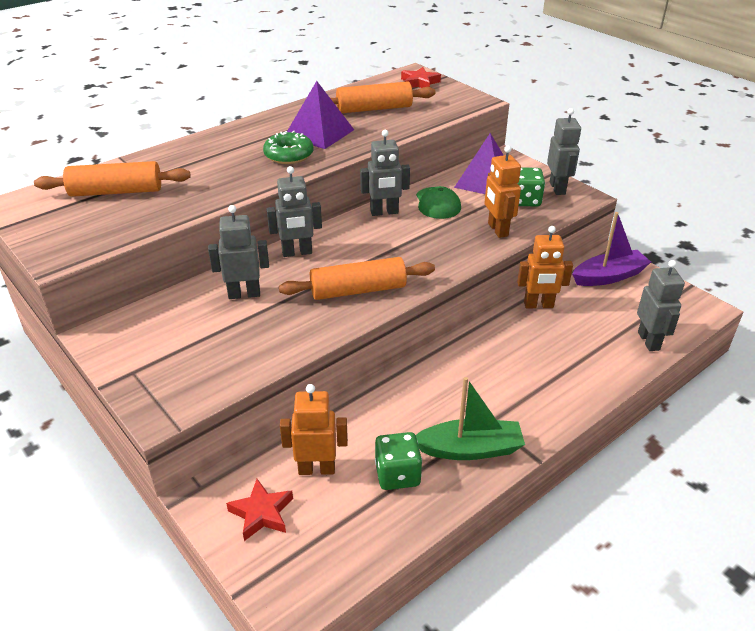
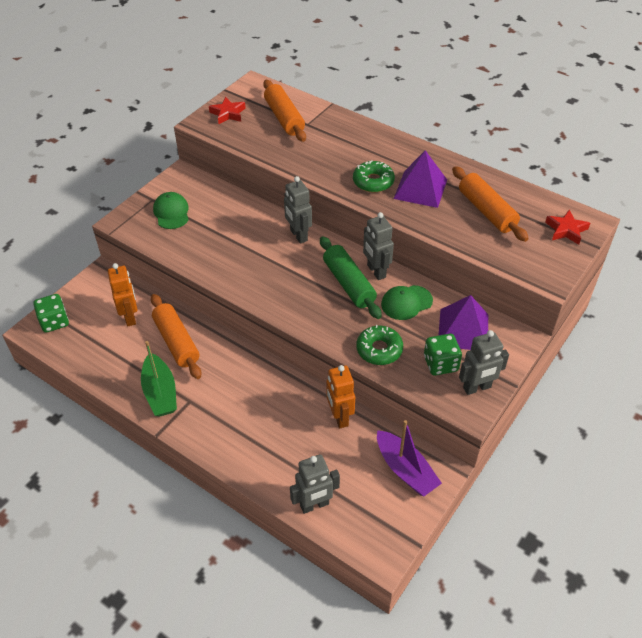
camera: 75 degrees right, 10 degrees up
grey robot [208,205,269,299] -> none
red star [226,479,293,541] -> red star moved to [209,97,246,124]
orange rolling pin [279,257,435,300] -> orange rolling pin moved to [151,294,202,379]
green dice [375,432,422,490] -> green dice moved to [33,294,69,333]
orange robot [484,146,521,238] -> green donut [356,325,403,365]
none -> green cap [153,192,189,229]
none -> green rolling pin [320,236,382,319]

